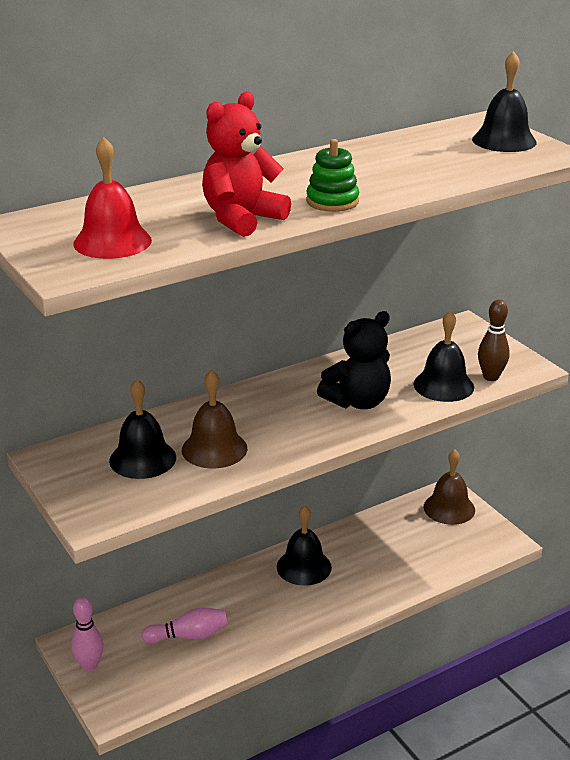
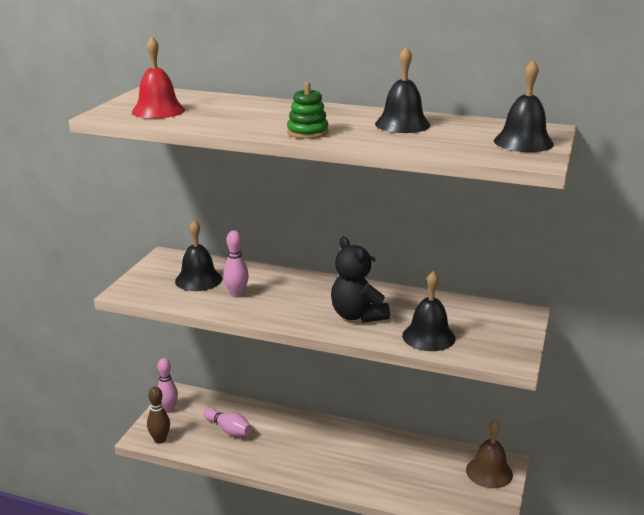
camera: 50 degrees right, 5 degrees down
brown bell [182,370,247,469] -> pink bowling pin [223,230,249,298]
red teddy bear [202,92,291,237] -> none
black bell [277,506,332,586] -> black bell moved to [375,47,430,133]
black teddy bear [317,311,391,409] -> black teddy bear turned 45 degrees clockwise [331,237,390,323]
brown bowling pin [478,299,510,381] -> brown bowling pin moved to [147,386,170,444]

